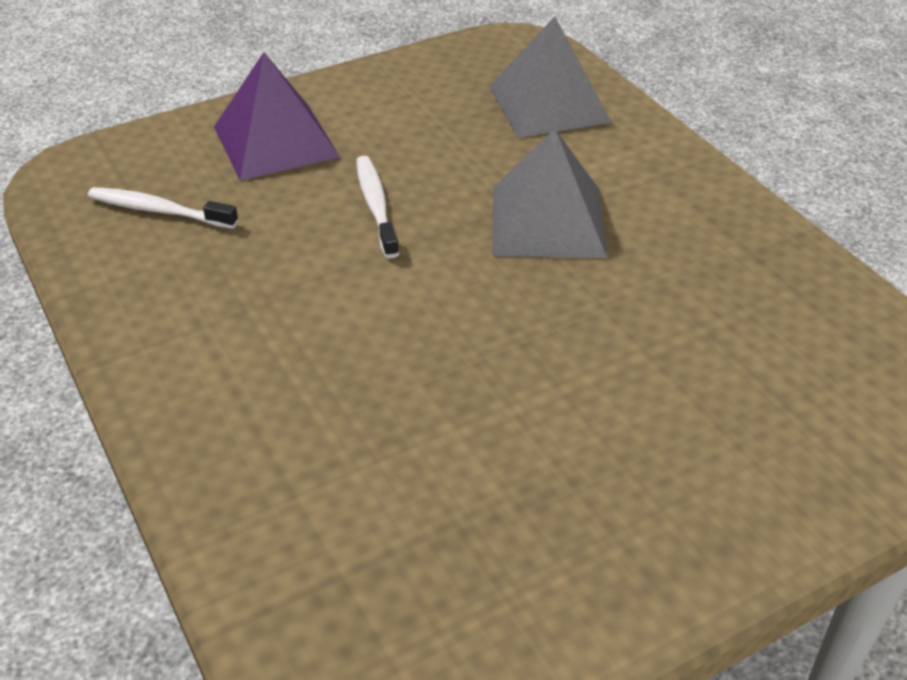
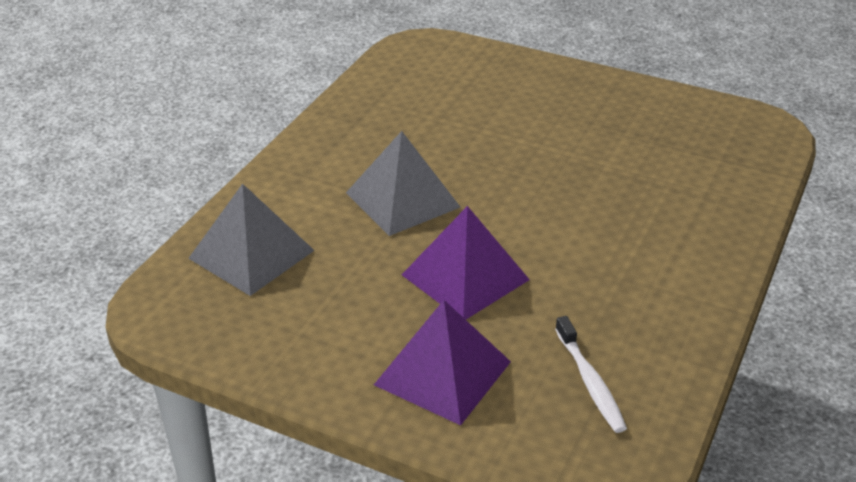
camera: 125 degrees left, 5 degrees down
white toothbrush [356,156,399,258] -> purple pyramid [402,206,530,320]

